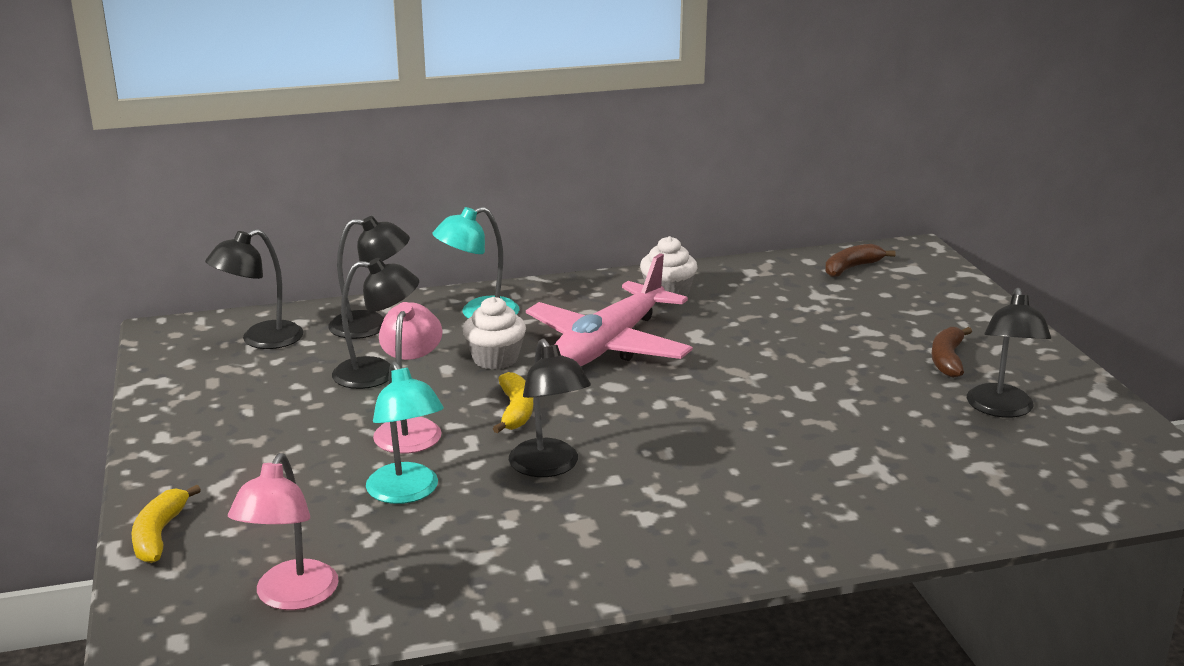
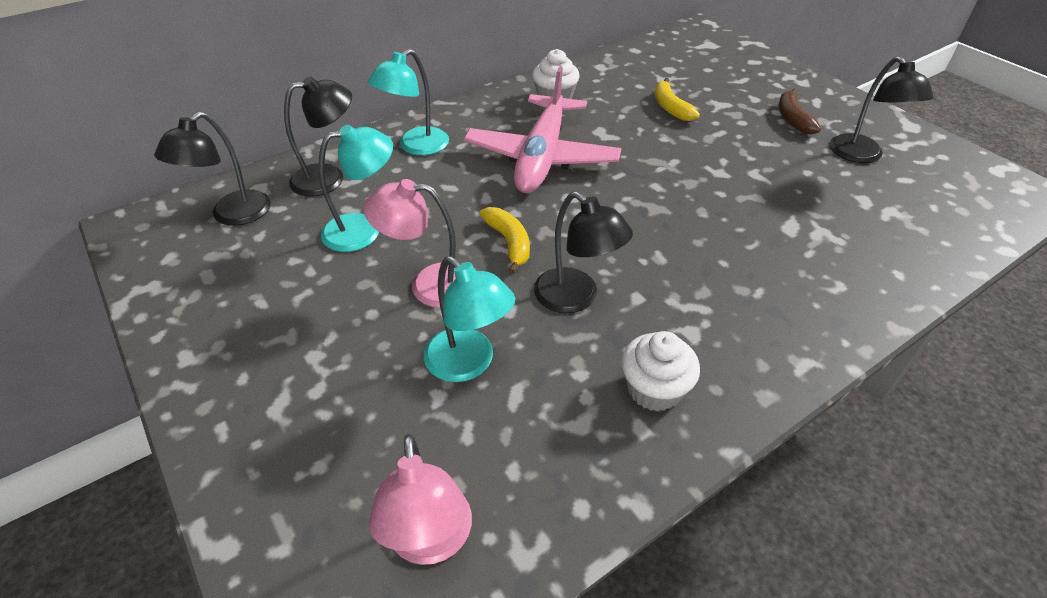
camera: 20 degrees left, 20 degrees up
yellow banana [131,485,201,563] -> yellow banana moved to [655,78,700,121]
black lamp [332,258,419,389] -> turquoise lamp [318,125,393,252]
pink lamp [373,302,443,454] -> pink lamp turned 75 degrees counterclockwise [364,179,456,308]
white cupcake [463,297,526,370] -> white cupcake moved to [621,331,700,412]
brown banana [825,244,896,277] -> none

